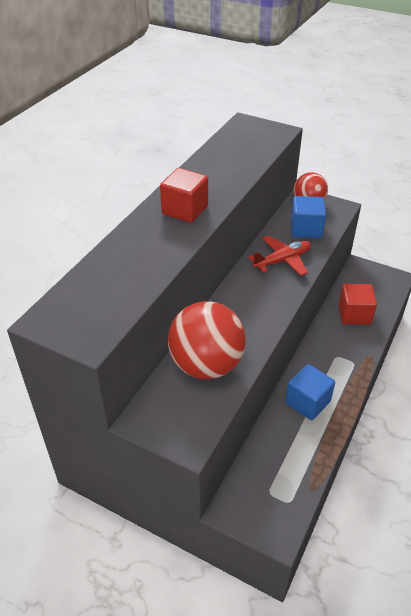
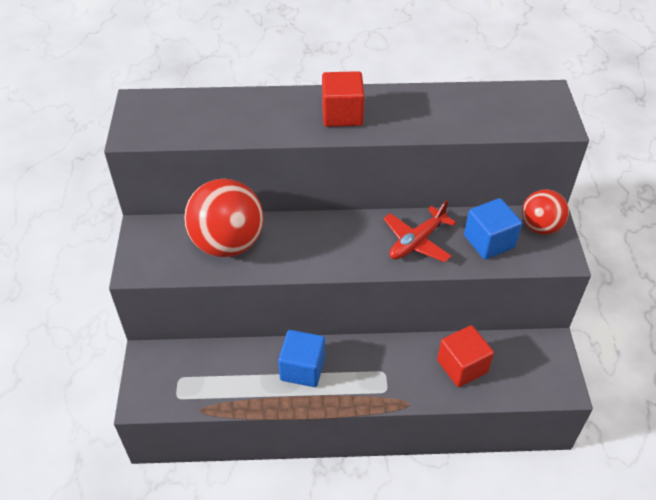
camera: 60 degrees right, 5 degrees up
red plane [248,236,311,276] -> red plane turned 105 degrees clockwise [383,200,456,262]

